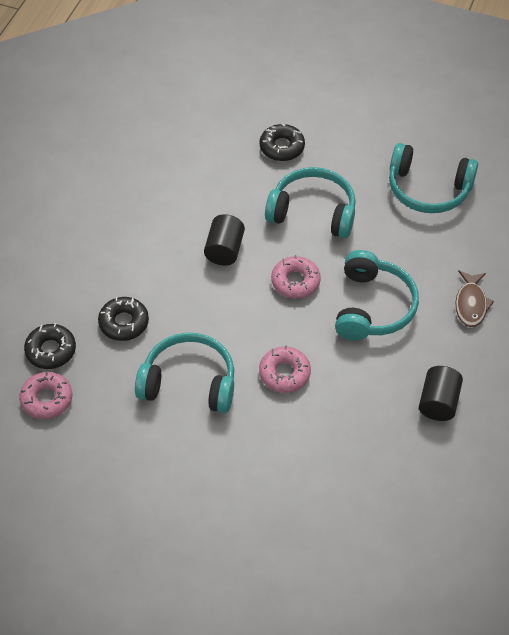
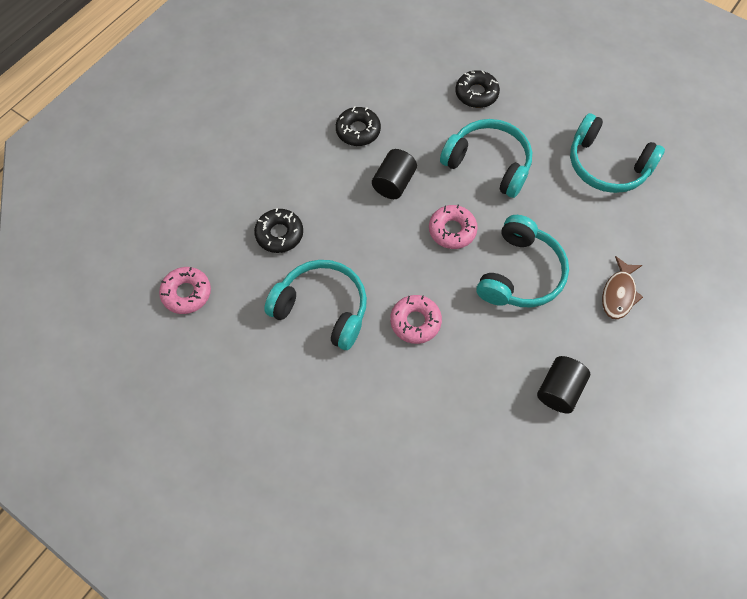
camera: 15 degrees right, 10 degrees up
black donut [24,323,76,369] -> black donut moved to [336,106,381,146]

